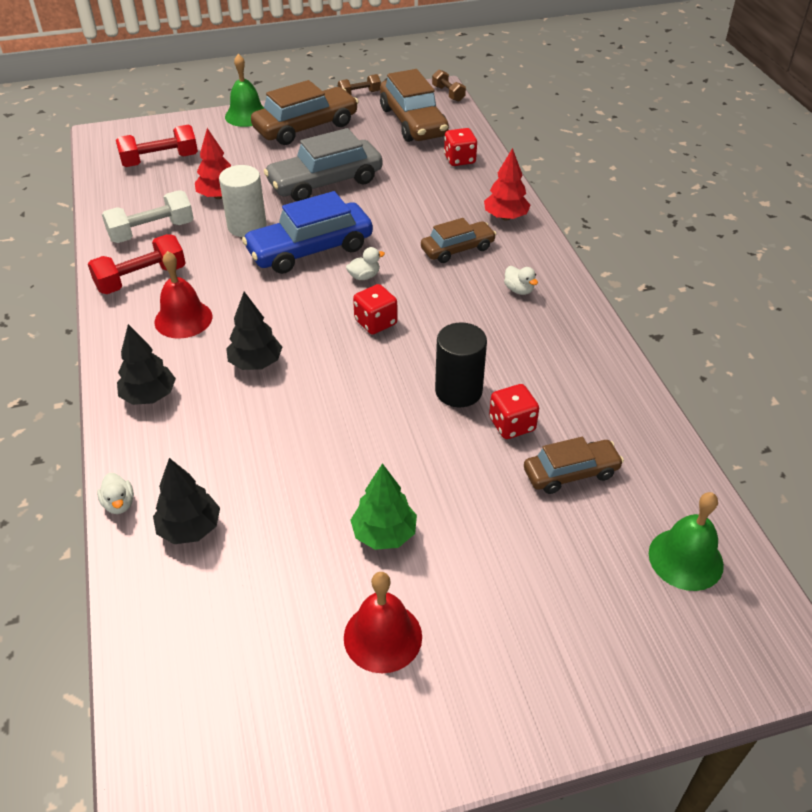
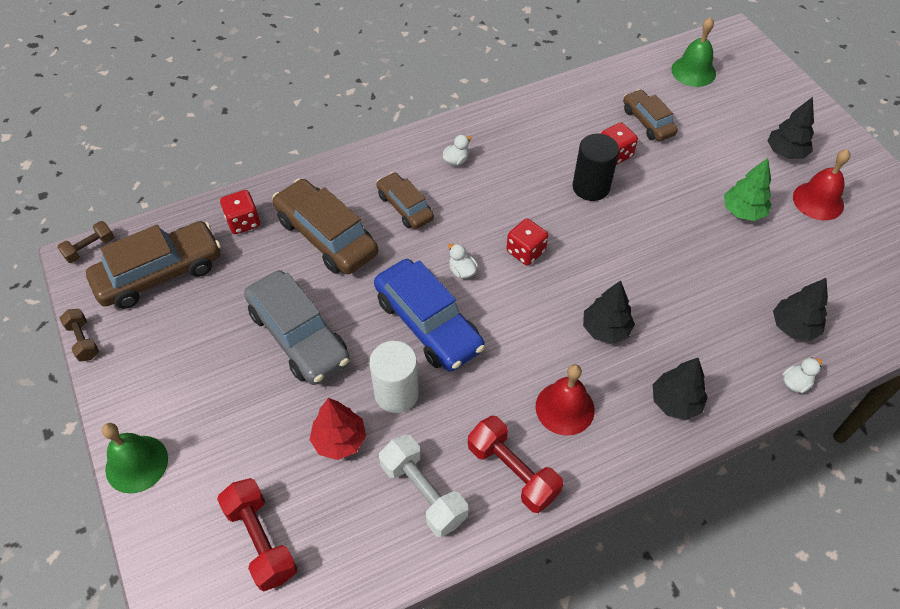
camera: 100 degrees left, 10 degrees up
brown car [251,80,359,145] -> brown car moved to [272,179,378,274]
red tree [484,148,531,220] -> none
none -> black tree [768,97,814,159]

